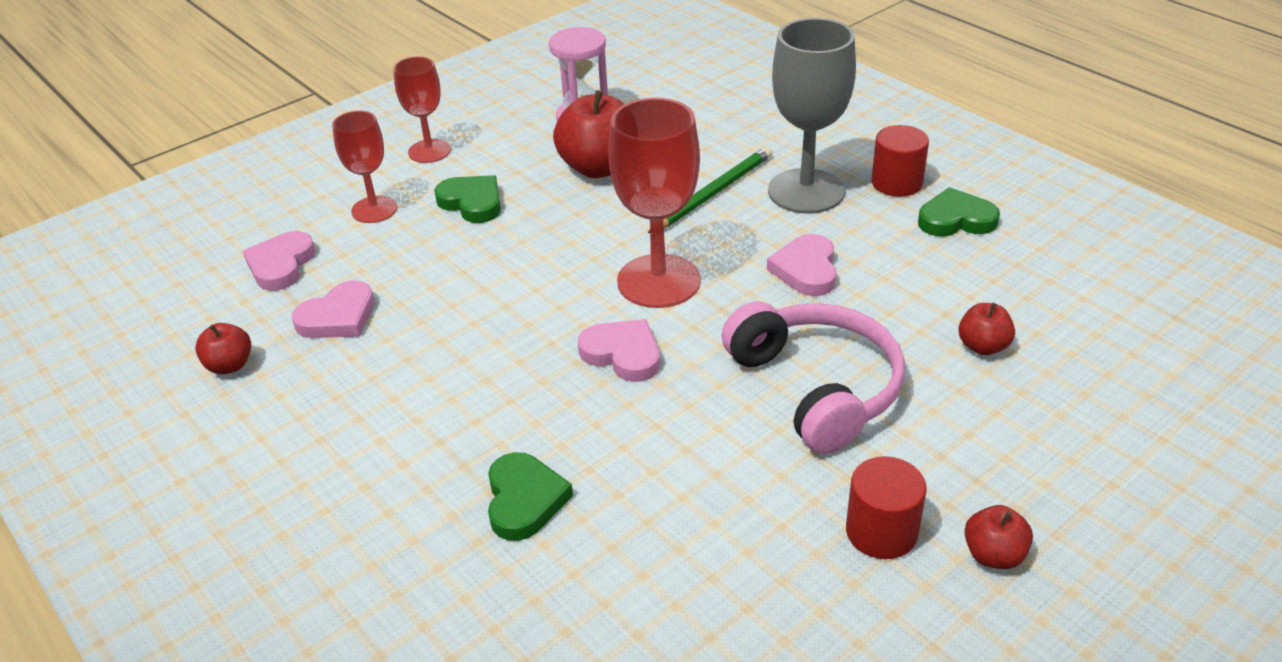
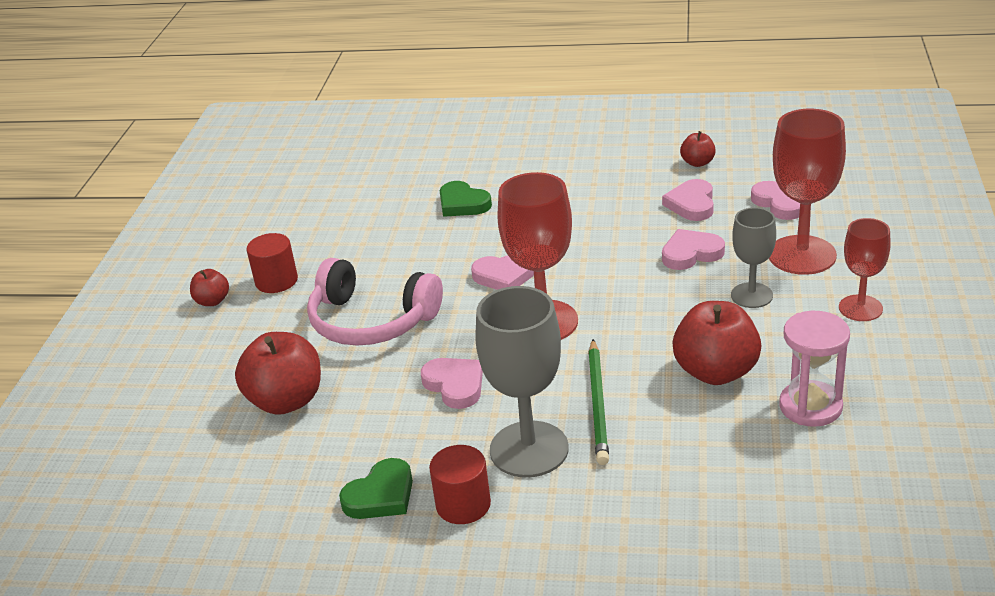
camera: 140 degrees right, 5 degrees down
red goblet [332,111,397,223] -> red goblet [769,109,846,275], size x1.67
green heart [434,175,501,223] -> grey goblet [731,207,776,308]
red apple [959,303,1015,355] -> red apple [235,332,321,415], size x1.94
none -> pink heart [662,229,725,270]

